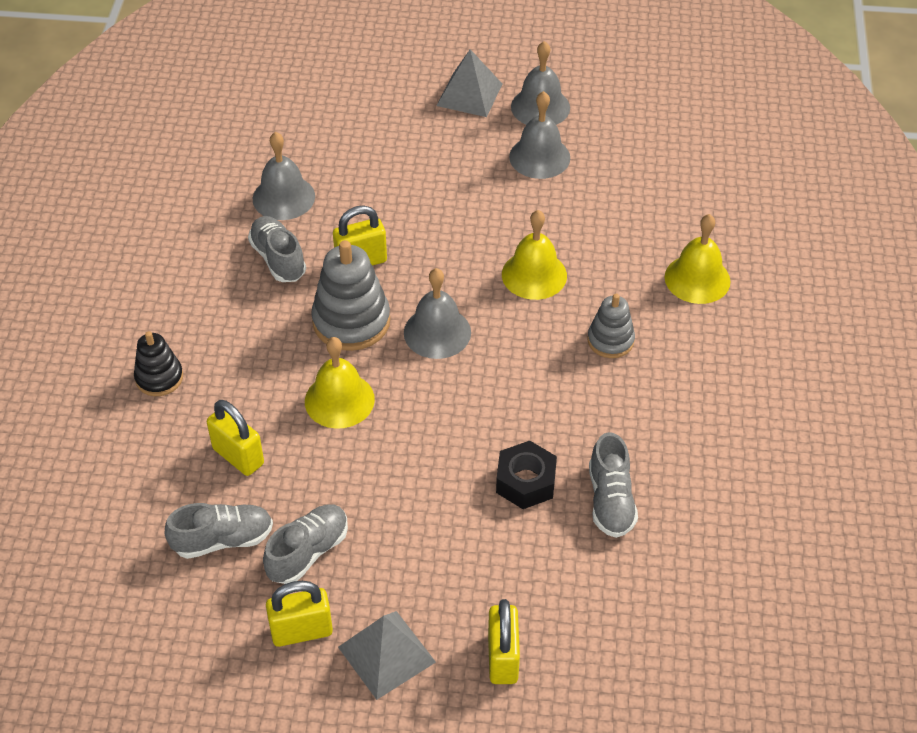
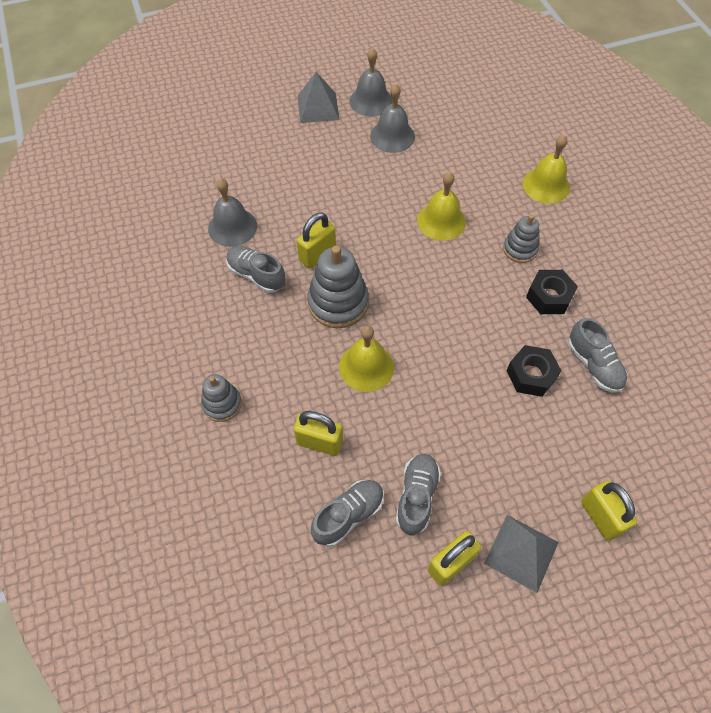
camera: 25 degrees left, 10 degrees up
black stacking toy [134,331,183,396] -> grey stacking toy [201,374,242,422]
grey bell [404,268,471,359] -> none
none -> black nut [526,270,578,314]

